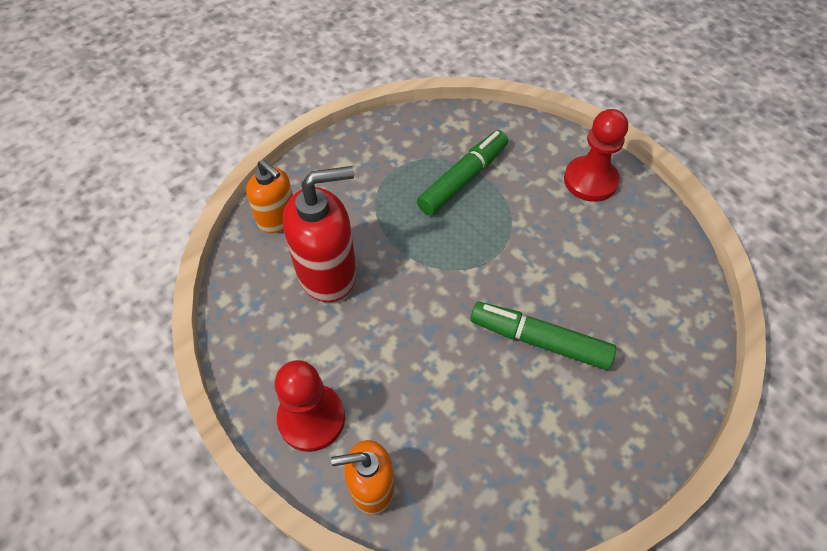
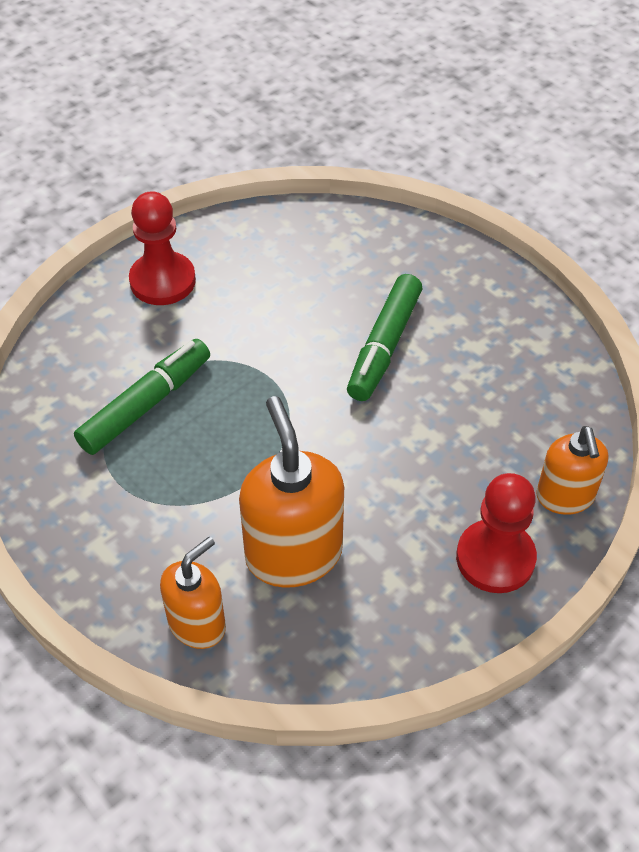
camera: 90 degrees left, 5 degrees down
red soap dispenser [283,166,357,302] -> orange soap dispenser [239,396,344,588]
green marker [417,130,508,216] -> green marker turned 90 degrees clockwise [74,339,210,455]

